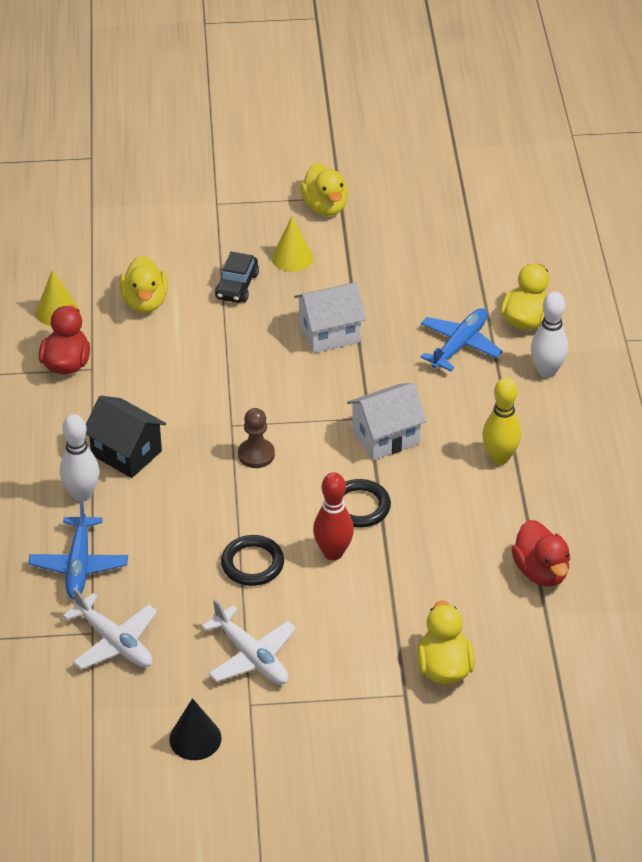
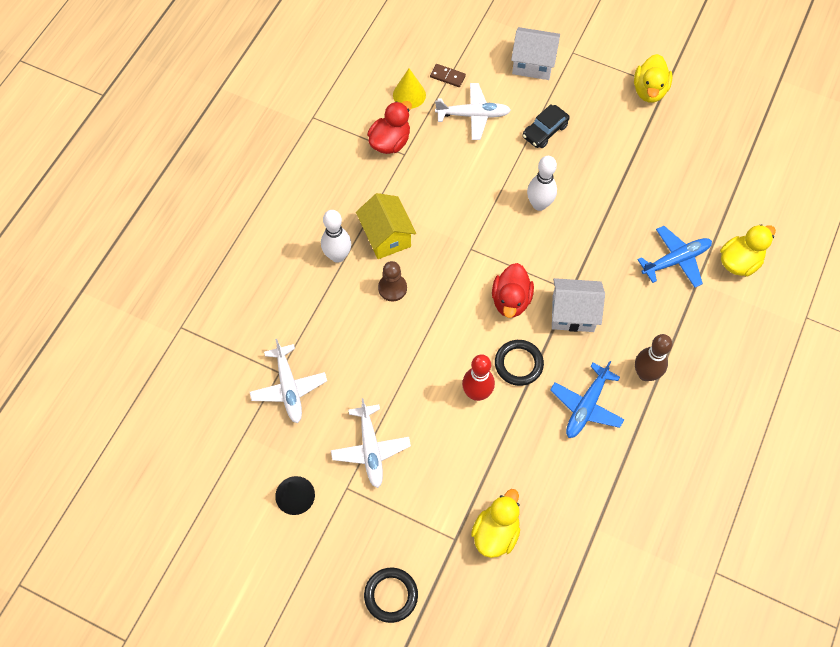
camera: 30 degrees right, 20 degrees up
blue plane [28,501,128,599] -> blue plane moved to [550,361,624,438]
black house [86,395,166,478] -> yellow house [356,193,416,259]
yellow duck [119,255,168,313] -> white plane [435,83,511,140]
black ring [221,535,284,586] -> black ring moved to [364,568,418,623]
brown pawn [238,408,275,468] -> brown pawn moved to [378,261,407,301]
yellow cone [271,217,313,272] -> none
white house [294,282,366,353] -> white house moved to [511,27,560,80]
yellow bowling pin [482,377,521,465] -> brown bowling pin [635,334,673,381]
red duck [512,520,570,587] -> red duck moved to [492,263,534,318]
white bowling pin [531,292,568,378] -> white bowling pin moved to [527,156,557,211]
none -> brown domino [430,64,466,87]

